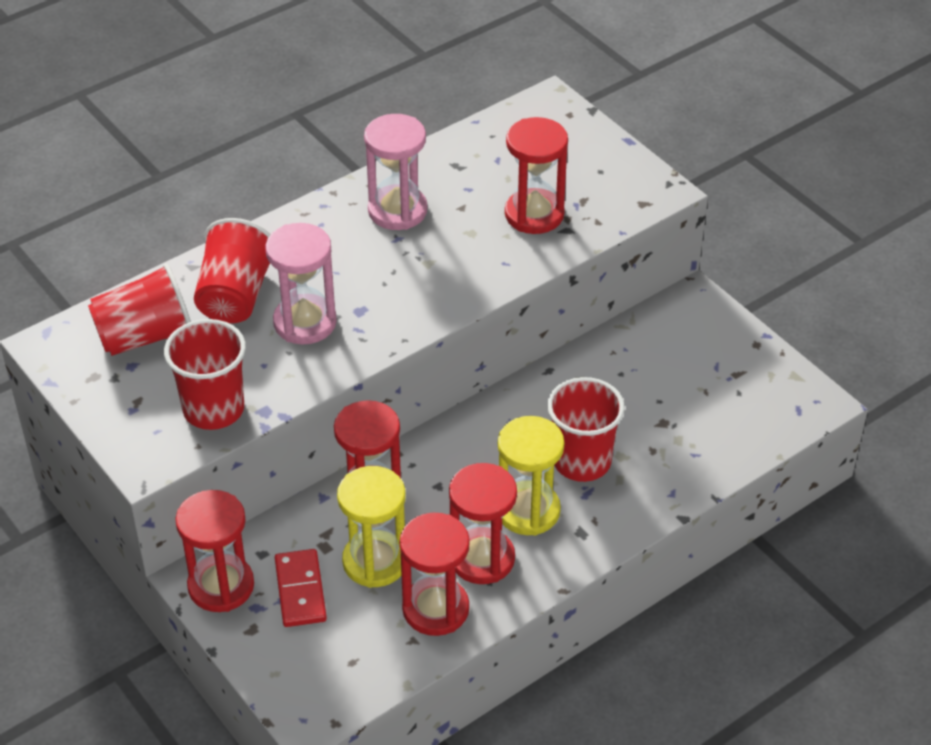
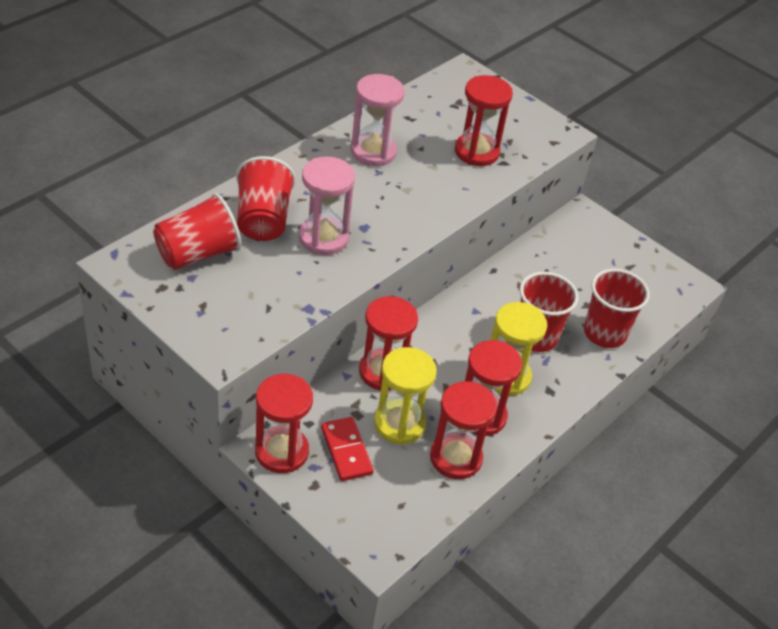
camera: 15 degrees left, 0 degrees up
red cup [164,319,246,430] -> red cup moved to [584,269,650,348]

